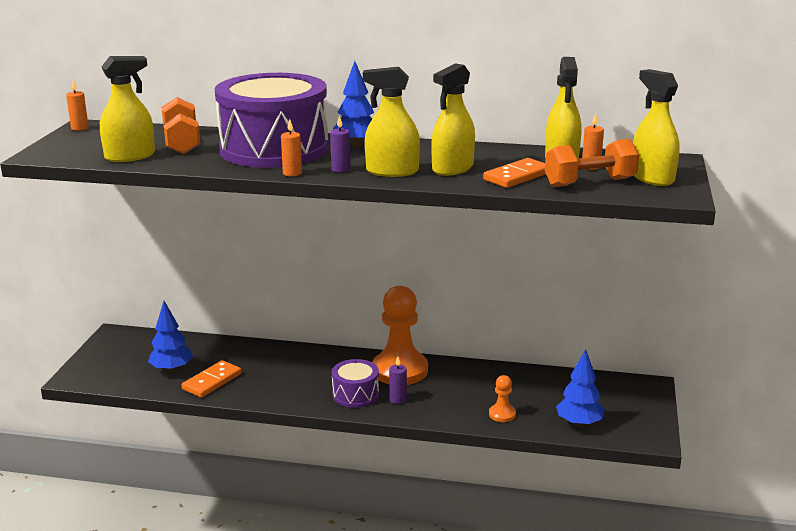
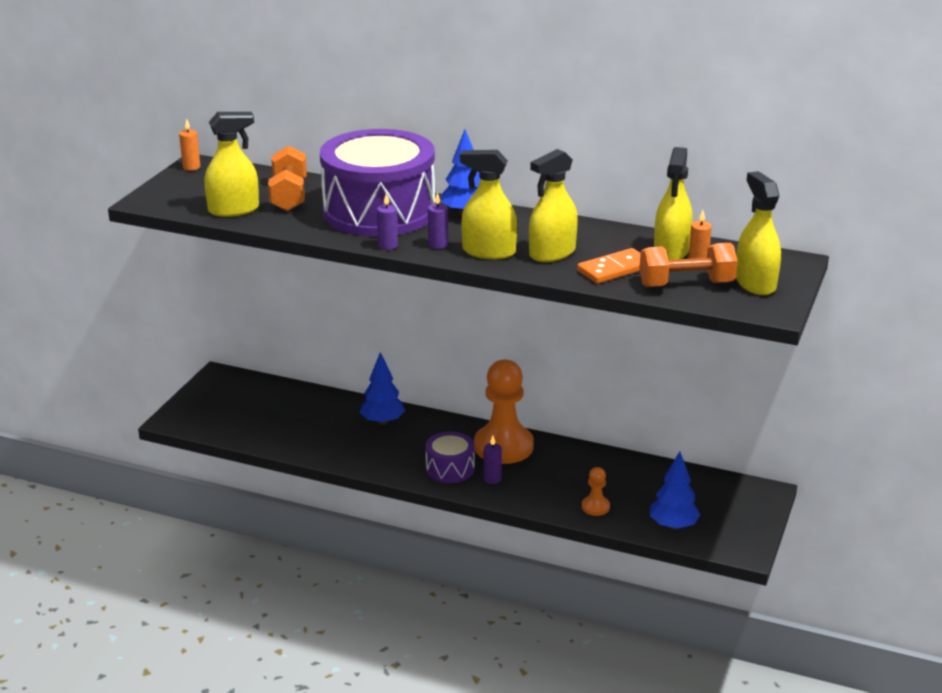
camera: 10 degrees right, 5 degrees up
blue tree [148,301,193,373] -> blue tree moved to [359,352,405,425]
orange domino [182,360,242,398] -> none
orange candle [281,119,302,176] -> purple candle [377,193,398,250]

